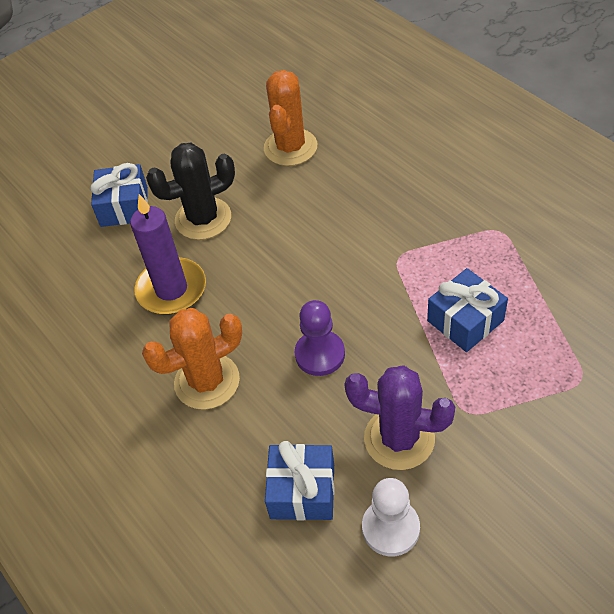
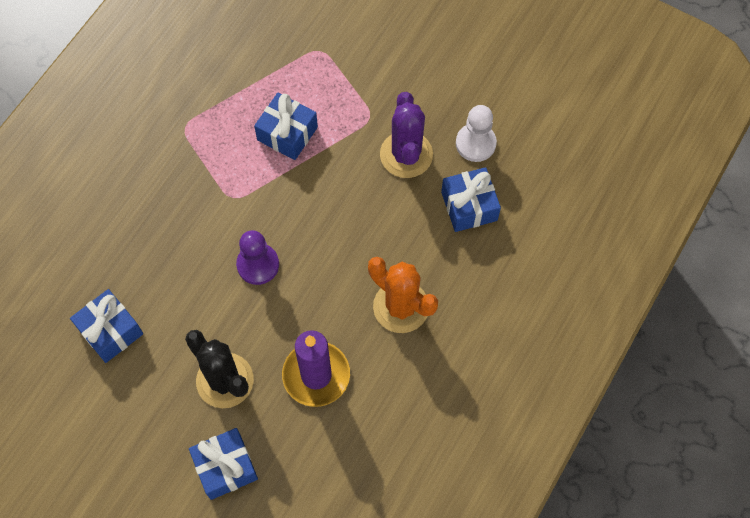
camera: 115 degrees left, 15 degrees up
orange cactus [264,70,317,166] -> blue gift [70,289,143,363]
purple pawn [295,300,345,376] -> purple pawn moved to [236,230,279,285]

